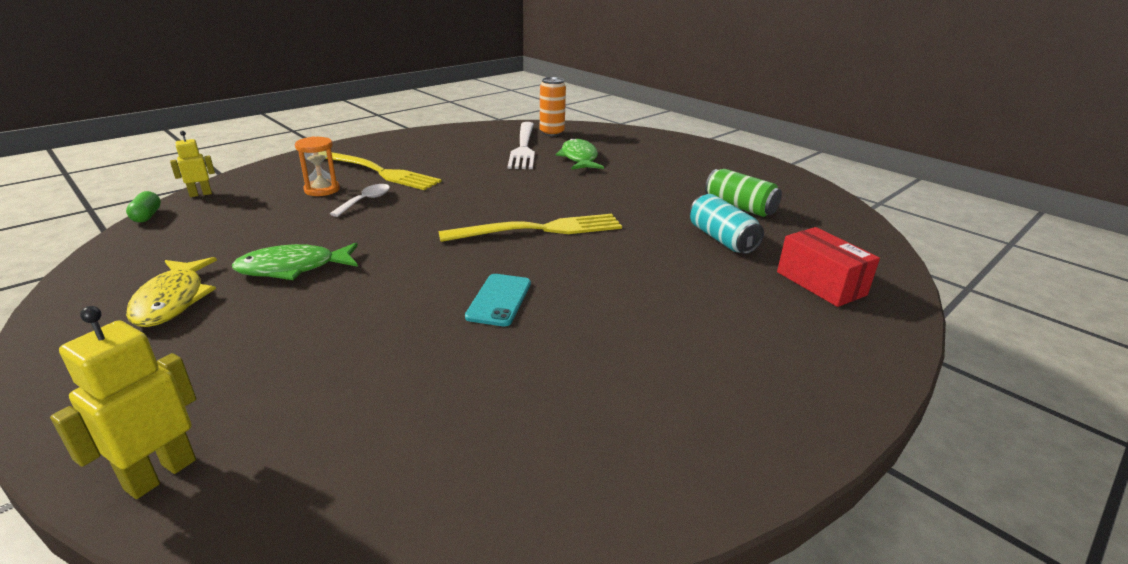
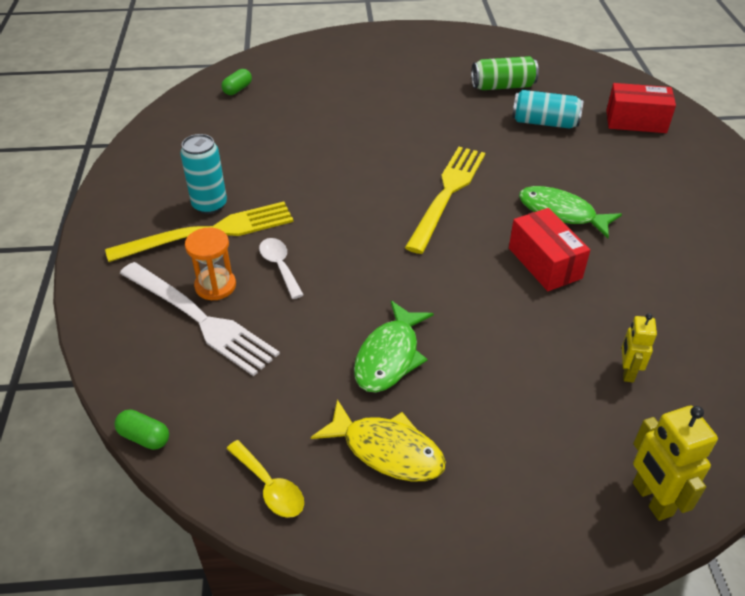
camera: 50 degrees left, 15 degrees up
yellow robot [170,131,215,197] -> yellow robot moved to [622,313,657,382]
turquoise phone [465,274,531,326] -> red box [509,208,591,291]
white fork [508,122,535,169] -> white fork moved to [120,262,280,376]
orange can [540,77,566,136] -> green capsule [221,69,252,95]
green fish [556,138,604,170] -> green fish moved to [519,186,622,239]
none -> turquoise can [180,134,227,214]
none -> yellow spoon [226,440,304,518]

